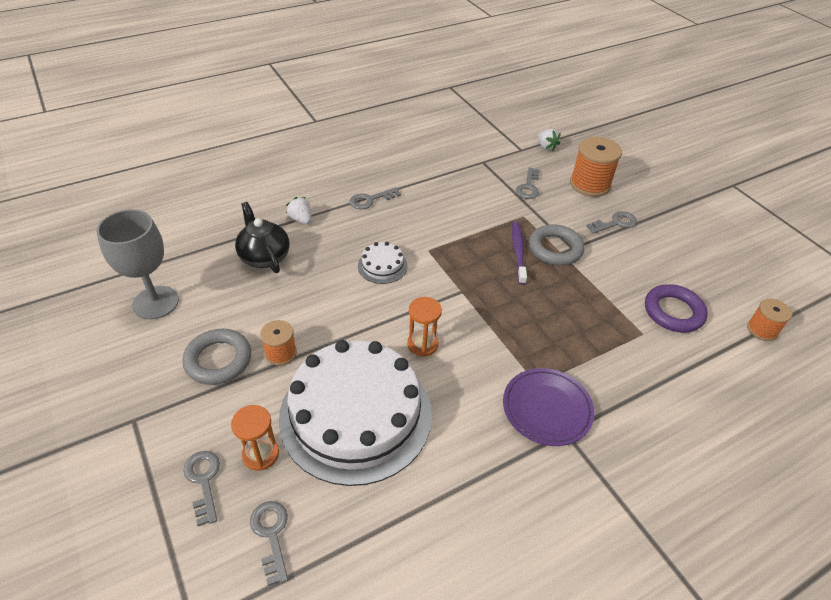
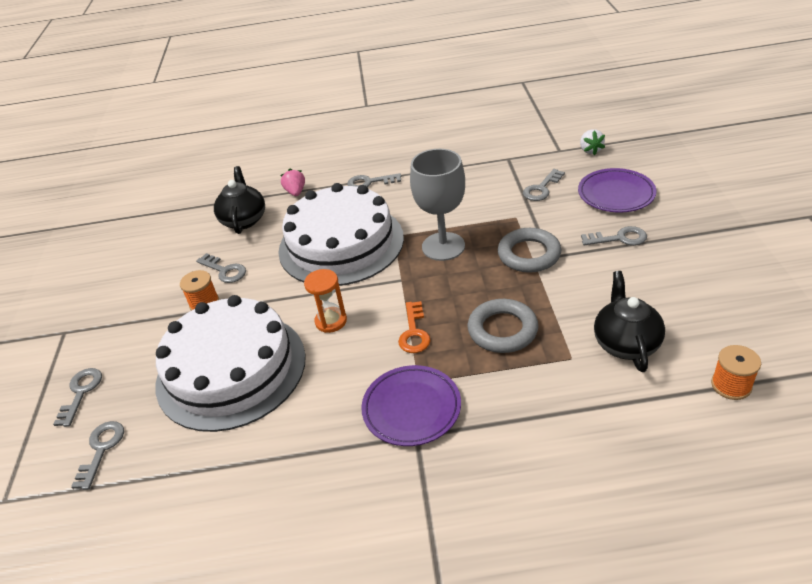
camera: 30 degrees right, 5 degrees down
grey goblet [96,209,179,320] -> grey goblet moved to [410,149,465,261]
grey ring [182,329,251,385] -> grey ring moved to [468,299,539,353]
orange hourglass [231,405,279,471] -> none
white strawberry [286,197,311,224] -> pink strawberry [280,169,305,196]
white cake [358,242,408,284] -> white cake [278,183,404,286], size x2.48
purple toothbrush [512,222,527,285] -> none
orange spool [570,137,622,197] -> purple plate [578,168,657,213]
purple ring [645,284,708,333] -> black teapot [594,271,665,372]
none -> grey key [196,253,246,283]
none -> orange key [398,301,431,353]

